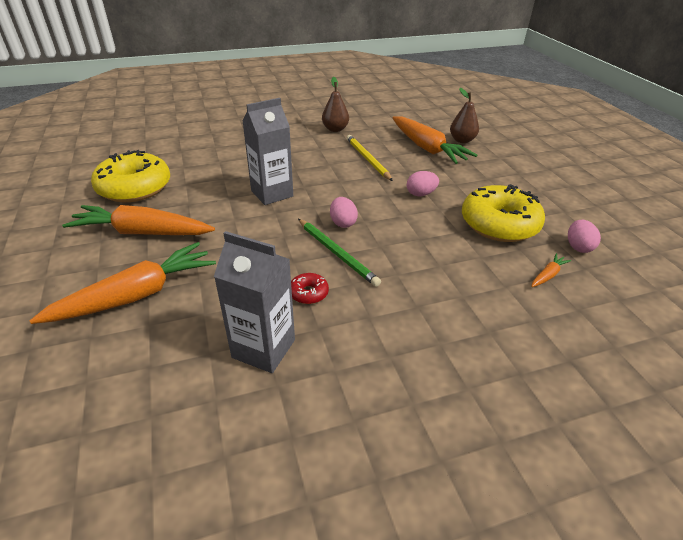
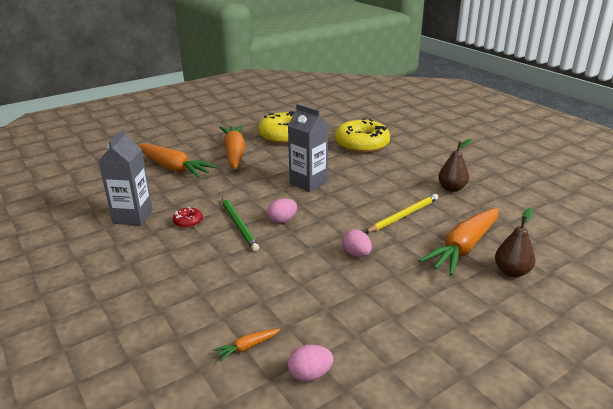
camera: 75 degrees right, 10 degrees down
green pencil [298,219,381,287] -> green pencil turned 60 degrees counterclockwise [222,197,259,251]
yellow donut [462,184,545,242] -> yellow donut moved to [335,118,390,153]
orange carrot [531,253,571,287] -> orange carrot turned 120 degrees clockwise [213,329,280,362]

